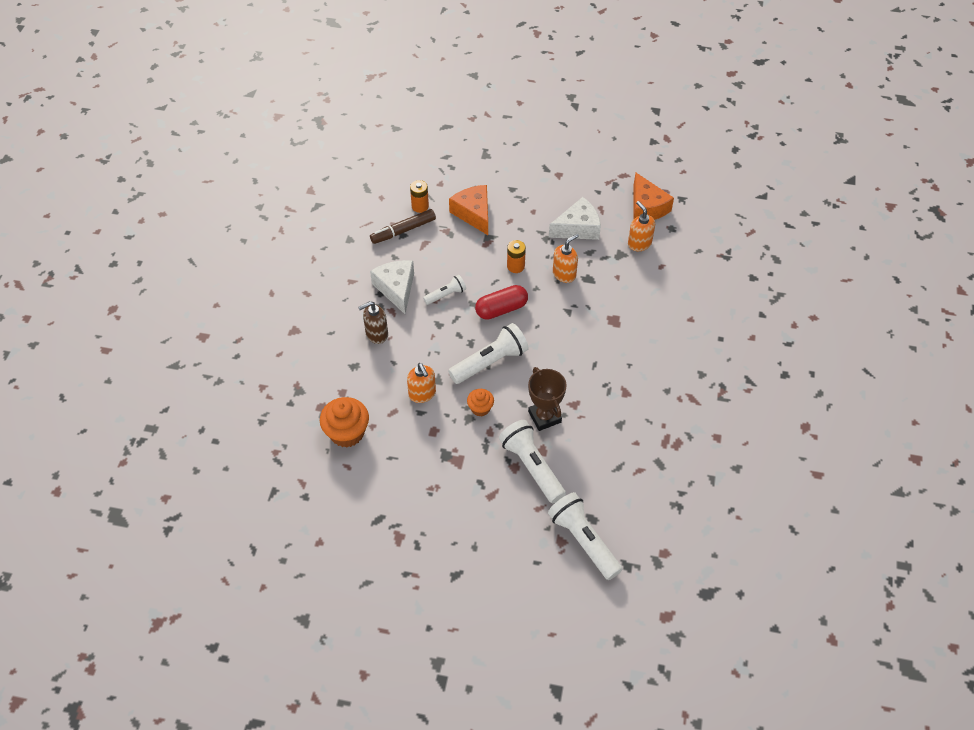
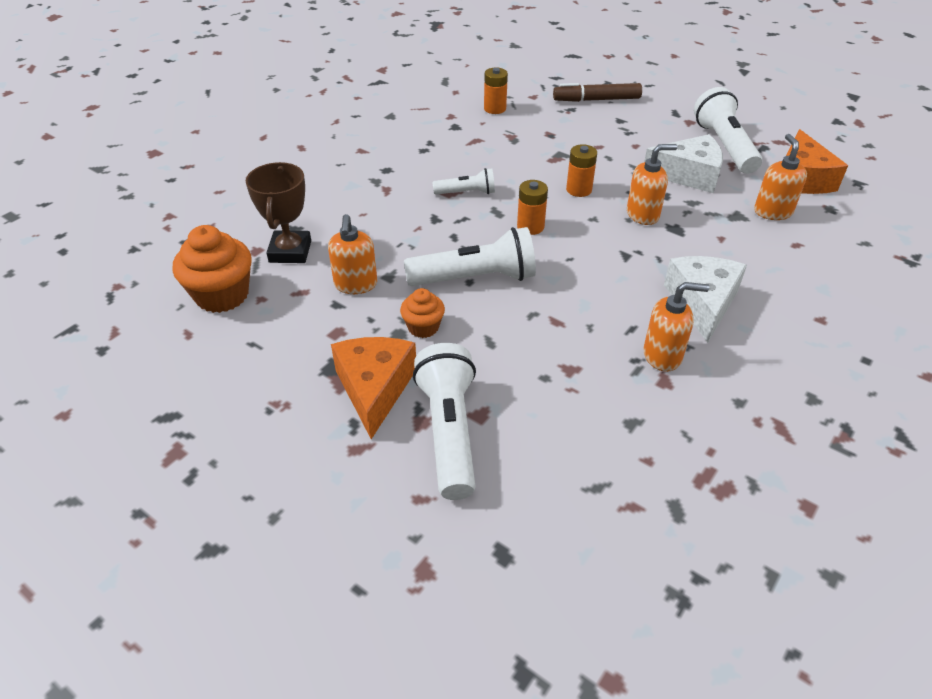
camera: 25 degrees right, 10 degrees down
brown soap dispenser [358,301,388,344] -> none
brown marker [370,209,436,244] -> brown marker moved to [553,83,642,102]
white cheese [370,260,414,314] -> white cheese moved to [664,256,747,343]
orange cheese [449,185,488,235] -> orange cheese moved to [331,337,416,439]
red capsule [475,285,528,320] -> orange battery [517,180,548,235]
brown trophy [528,367,567,431] -> brown trophy moved to [246,162,311,263]
white flashlight [548,492,622,580] -> white flashlight moved to [694,87,762,174]
none -> orange soap dispenser [643,282,709,372]

